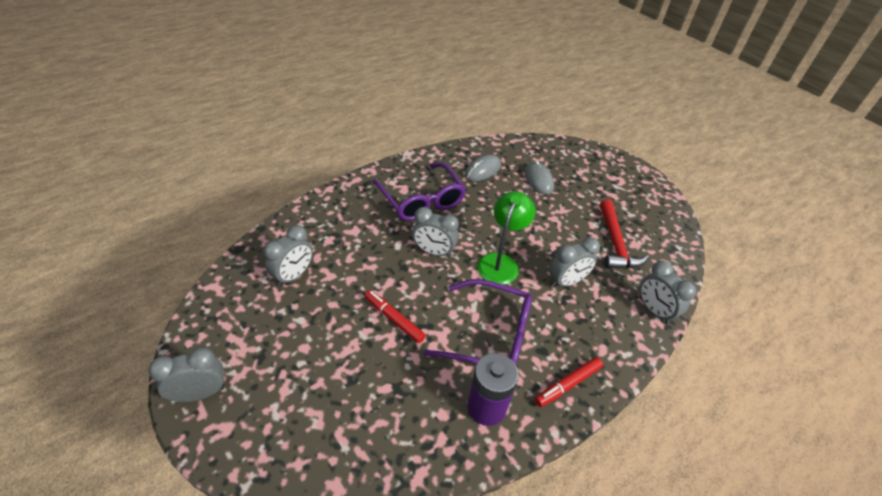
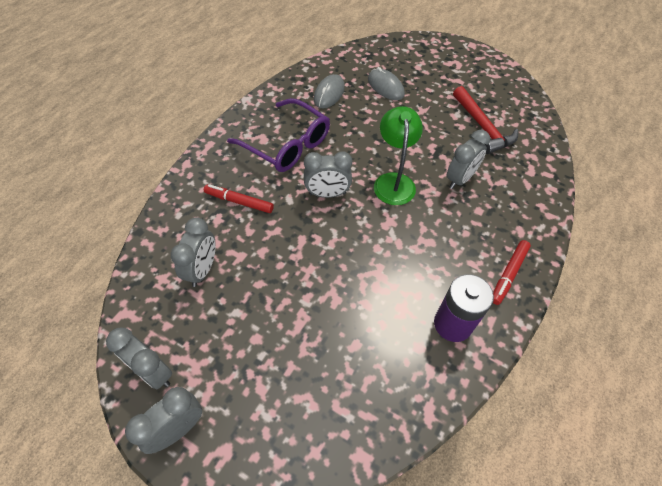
camera: 20 degrees left, 10 degrees up
red marker [365,290,426,343] -> red marker moved to [204,184,274,213]
purple glasses [424,279,532,365] -> none
grey clock [640,261,696,324] -> grey clock moved to [106,327,172,389]

